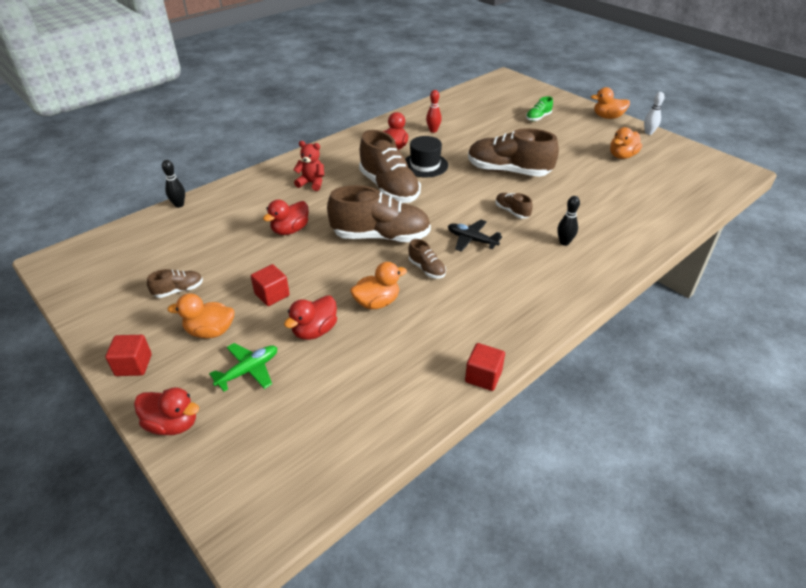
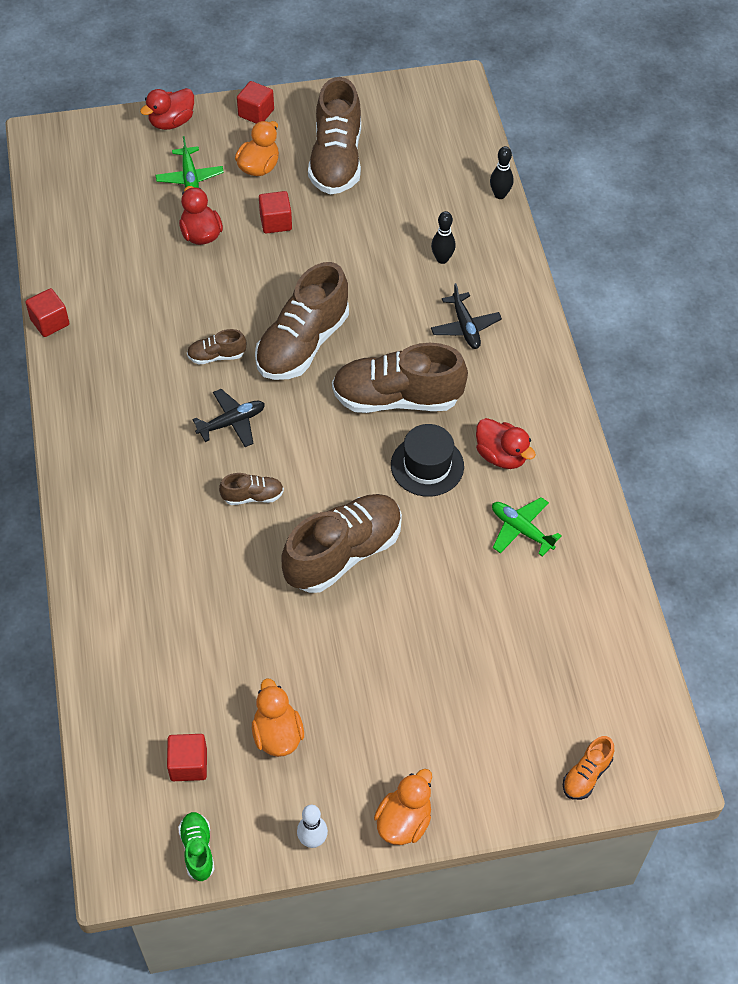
camera: 120 degrees right, 15 degrees up
brown shoe [147,269,203,298] -> brown shoe [308,77,361,195], size x2.19
red duck [263,200,309,235] -> none
red teddy bear [293,141,324,191] -> black plane [431,283,502,349]
orange duck [350,262,407,309] -> none
red bowling pin [426,90,442,133] -> green plane [492,497,562,557]
green shoe [526,96,553,121] -> green shoe moved to [178,812,215,881]
black bowling pin [557,196,580,246] -> black bowling pin moved to [431,211,456,264]
none -> red cube [167,734,207,781]
none -> orange shoe [563,736,614,800]

